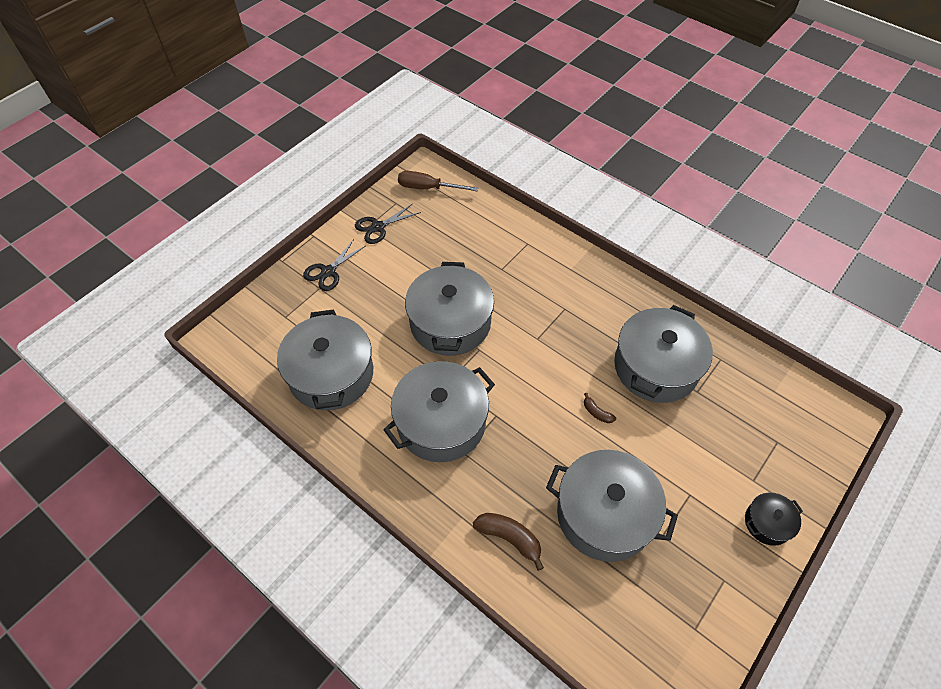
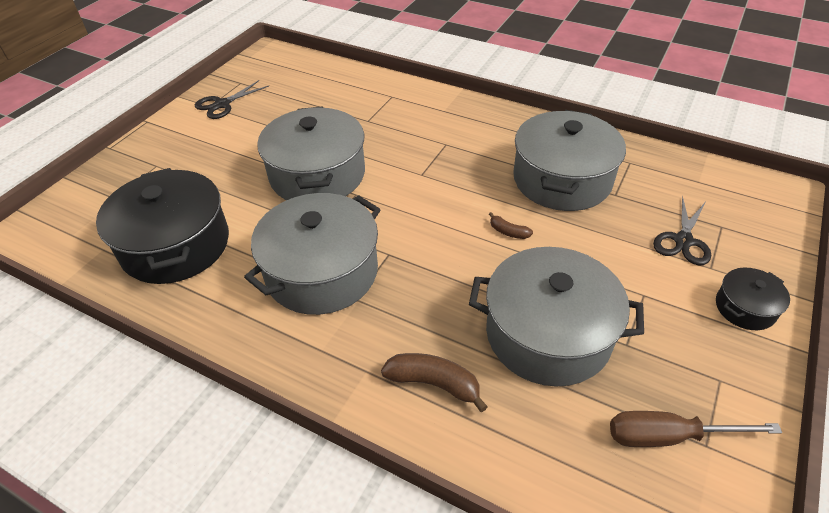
camera: 10 degrees left, 10 degrees down
grey pot [277,309,373,411] -> black pot [96,168,229,284]
black scissors [303,239,365,291] -> black scissors moved to [653,196,711,266]
brown screwdriver [398,171,479,191] -> brown screwdriver moved to [610,411,782,447]

